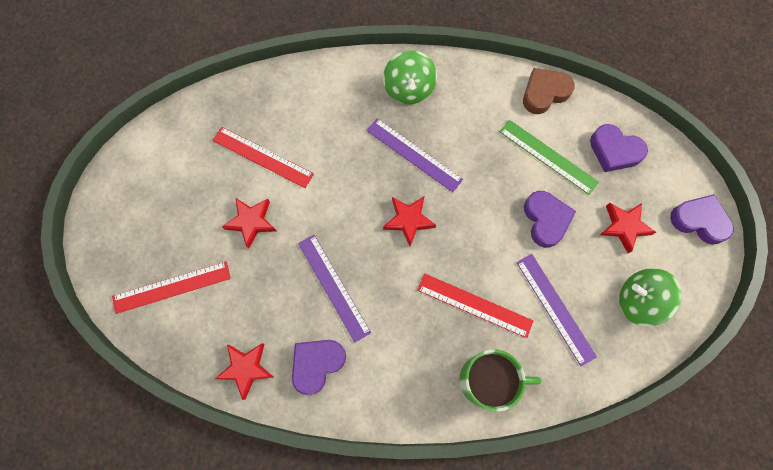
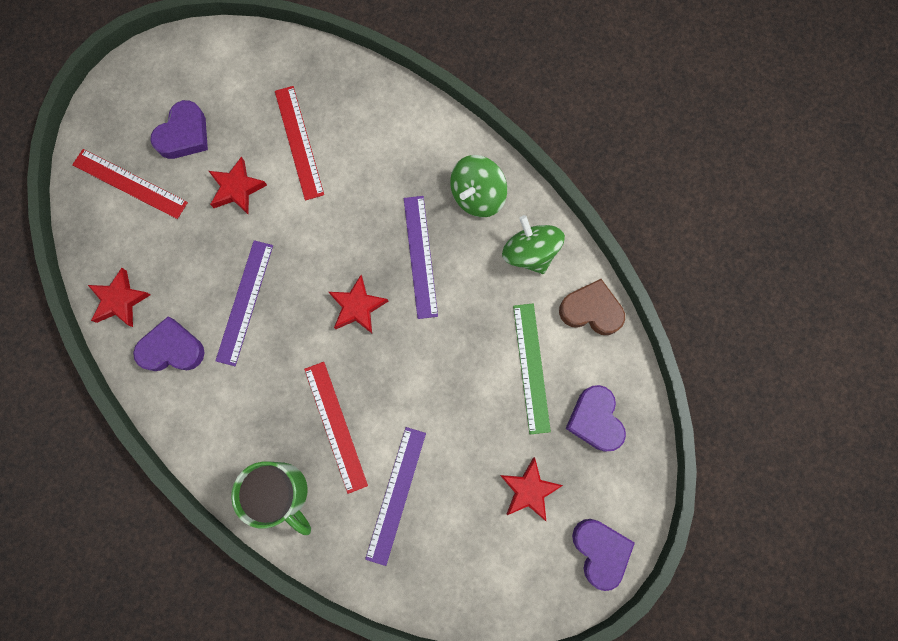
camera: 45 degrees right, 5 degrees up
purple heart [524,191,576,248] -> purple heart moved to [151,100,208,159]
green spinning top [619,268,682,326] -> green spinning top moved to [502,215,565,274]

